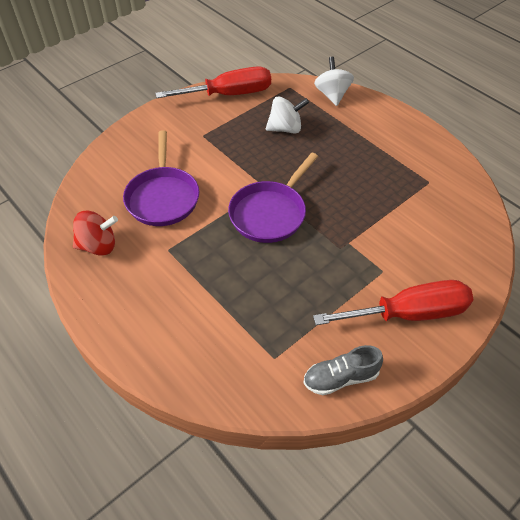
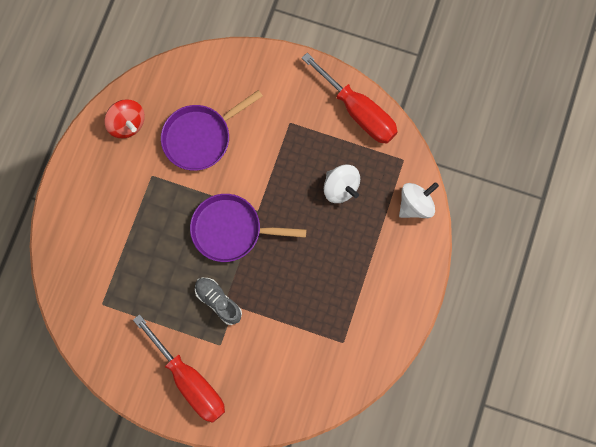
camera: 60 degrees right, 25 degrees up
grey shoe [303,345,383,395] -> grey shoe moved to [195,278,242,325]

